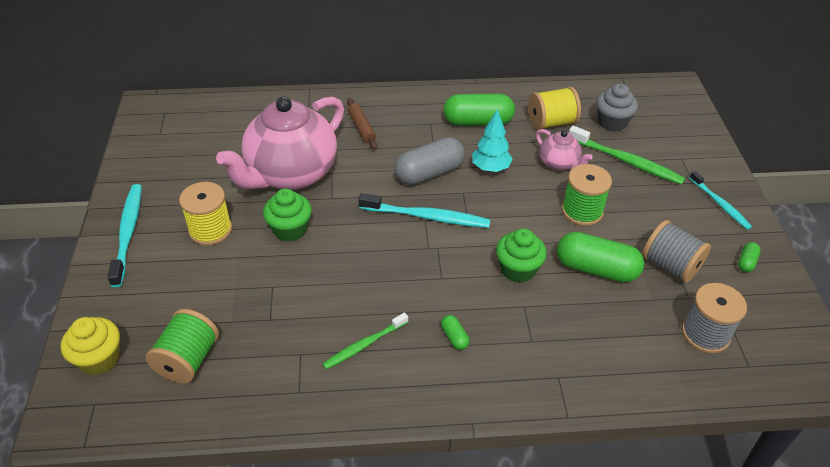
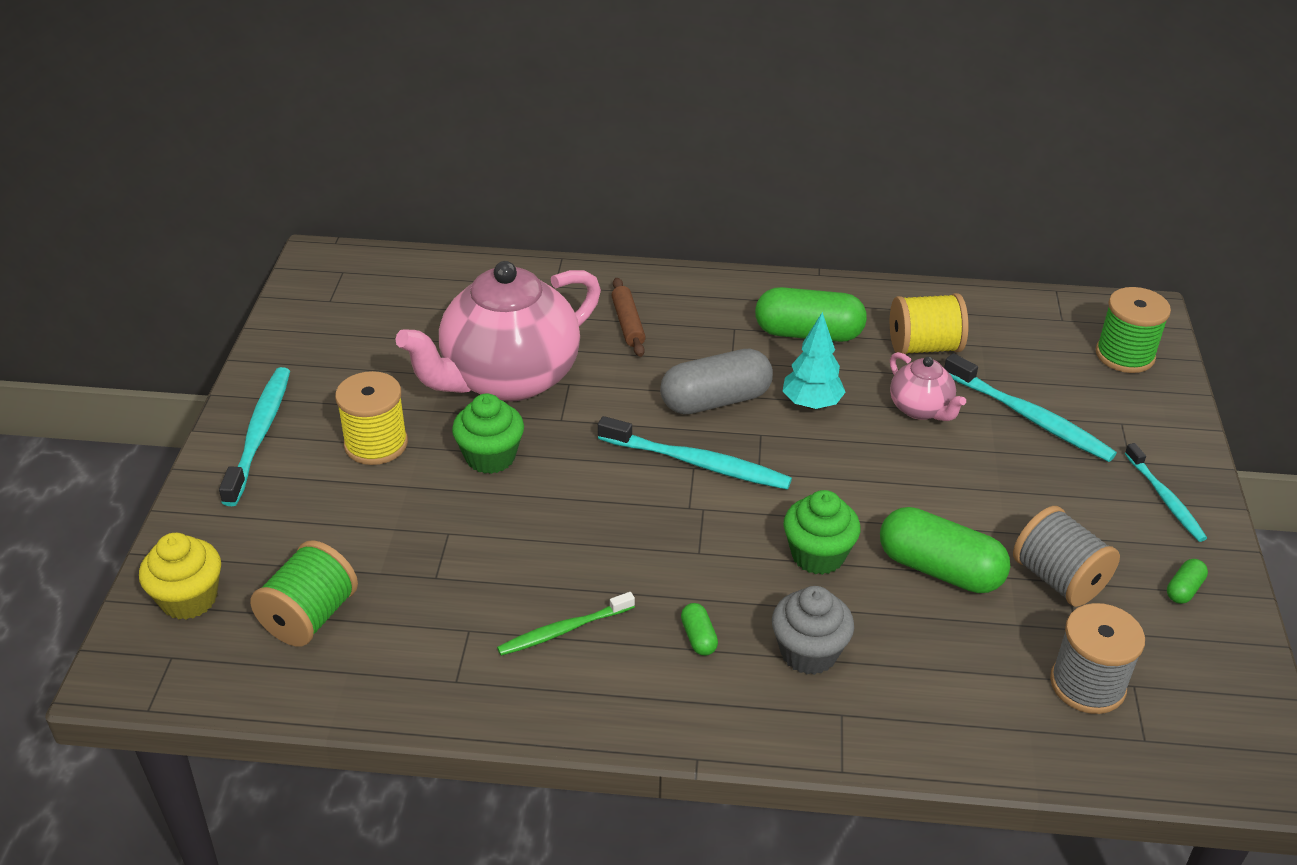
camera: 10 degrees right, 5 degrees down
green spool [562,164,612,226] -> green spool moved to [1096,287,1171,373]
green toothbrush [569,125,685,185] -> turquoise toothbrush [944,353,1117,462]
grey cupcake [596,84,638,132] -> grey cupcake moved to [772,586,854,675]

